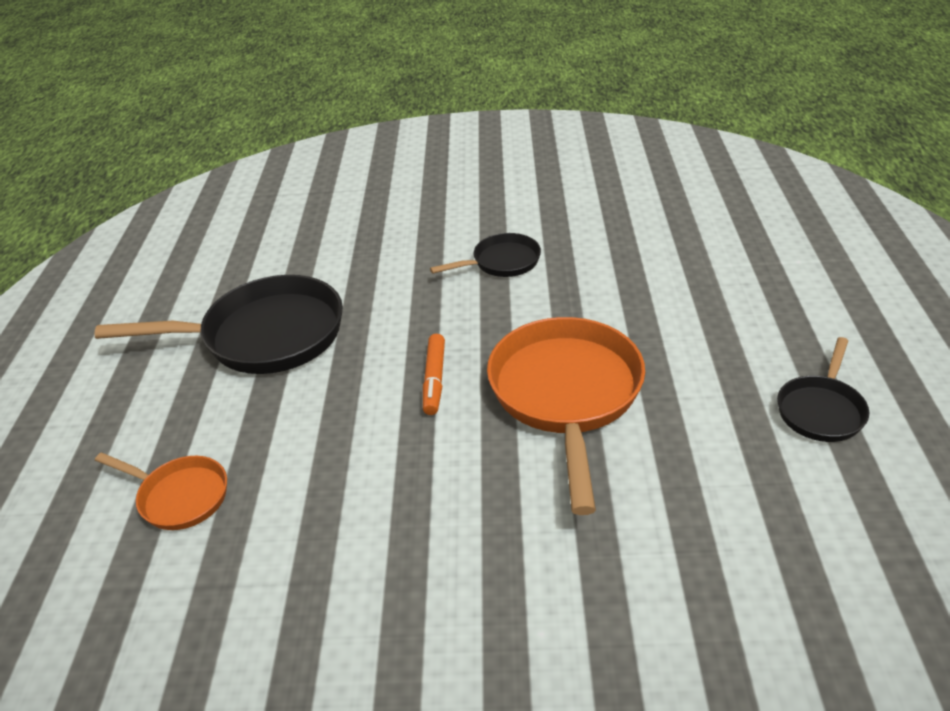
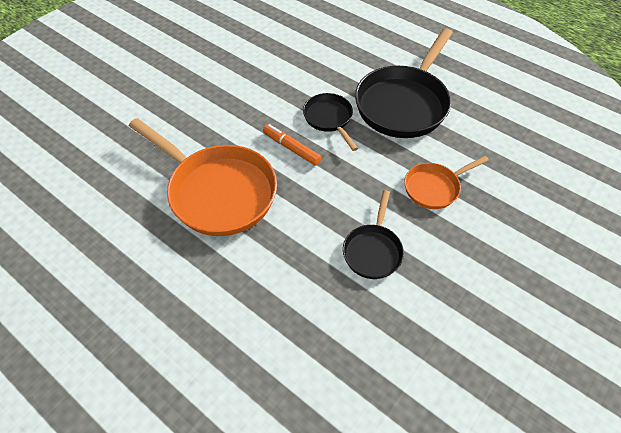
camera: 125 degrees right, 15 degrees up
orange pan [95,452,227,530] -> orange pan moved to [404,156,489,209]
black pan [777,337,869,442] -> black pan moved to [303,93,358,151]

